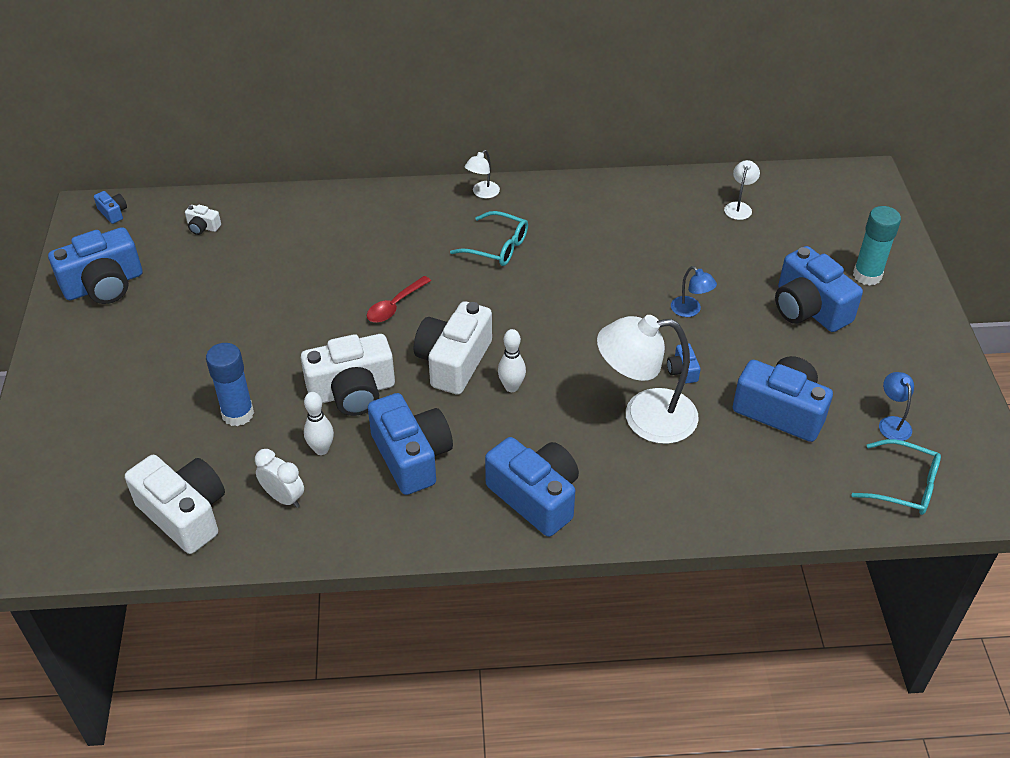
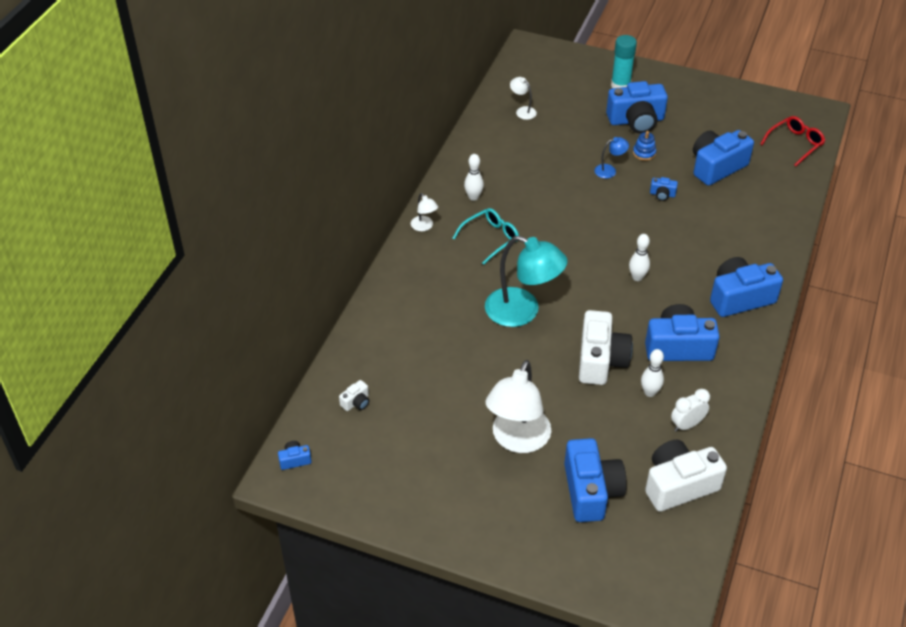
camera: 65 degrees left, 0 degrees up
blue camera [48,227,142,304] -> blue camera moved to [564,438,627,522]
blue glue stick [206,343,254,426] -> none
red spoon [367,276,431,323] -> turquoise lamp [485,235,568,327]
white camera [414,301,492,395] -> none
white lamp [597,315,699,444] -> white lamp moved to [485,360,551,453]
turquoise glasses [851,439,941,515] -> red glasses [760,116,825,166]
blue lamp [879,372,914,441] -> none
none -> white bowling pin [464,154,484,201]
none -> blue stacking toy [633,131,656,161]

